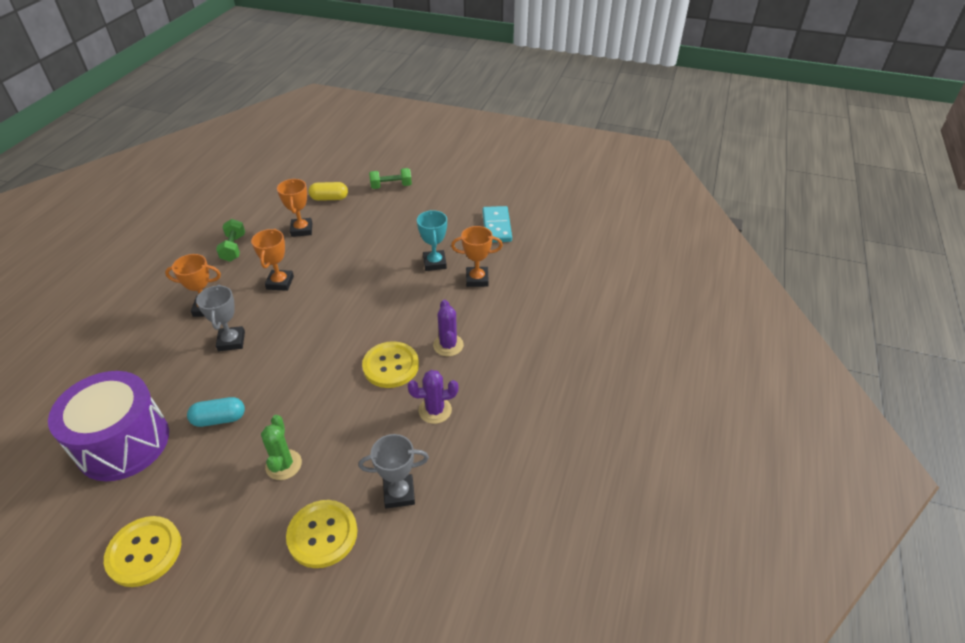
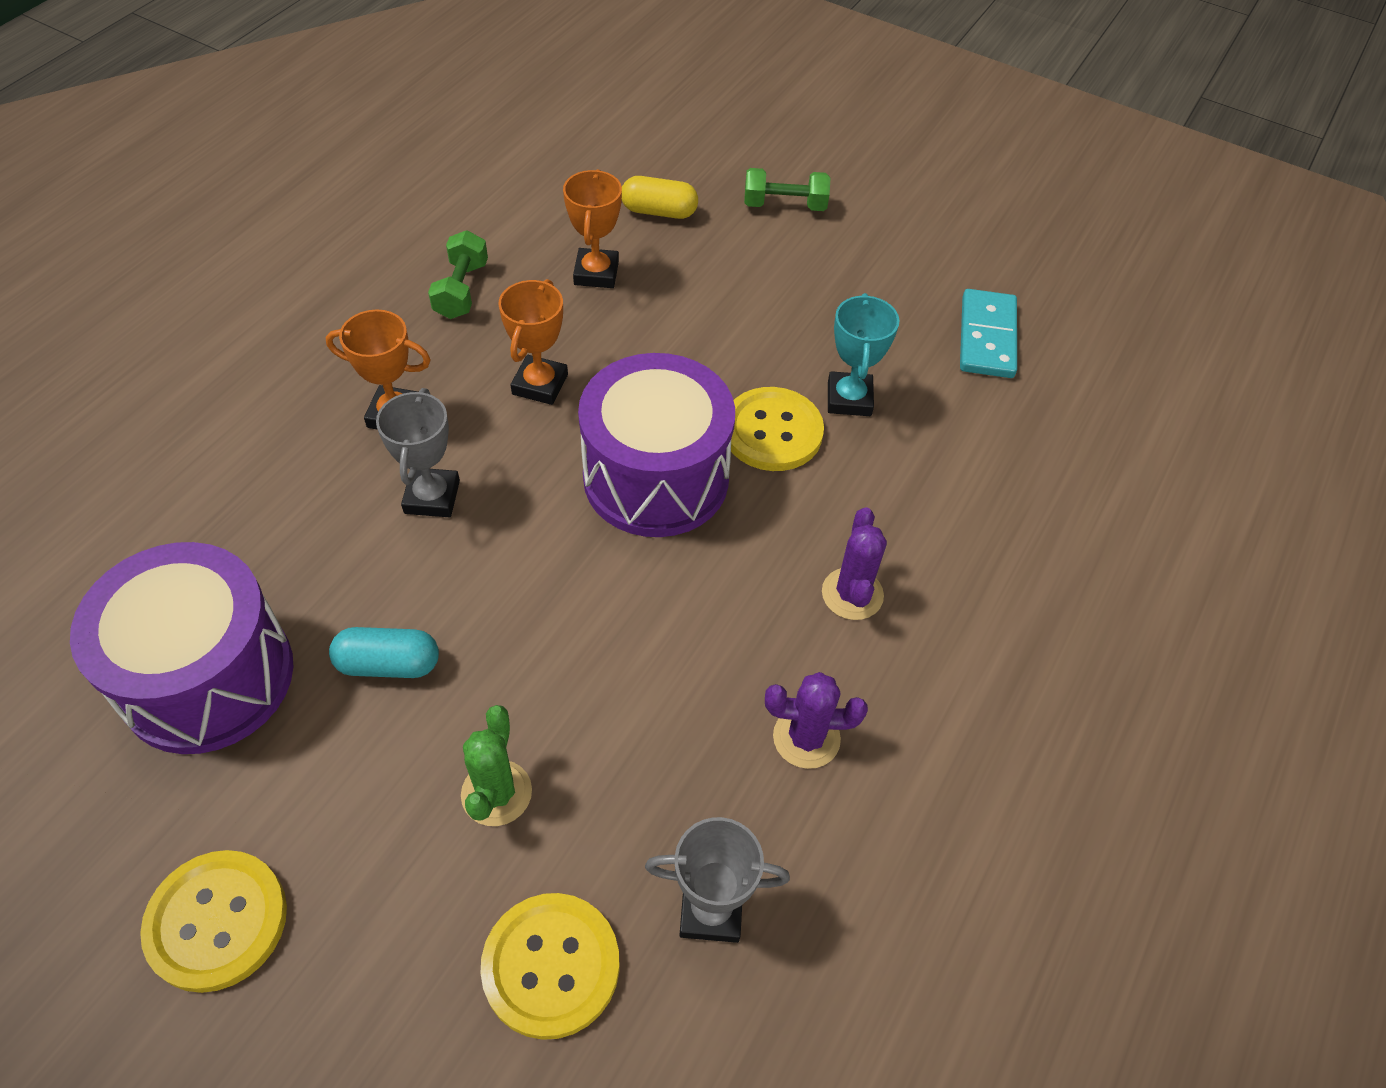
camera: 10 degrees right, 10 degrees up
yellow button [362,341,419,388] -> yellow button moved to [731,387,824,471]
orange trophy [451,226,503,287] -> none
none -> purple drum [578,353,735,537]

